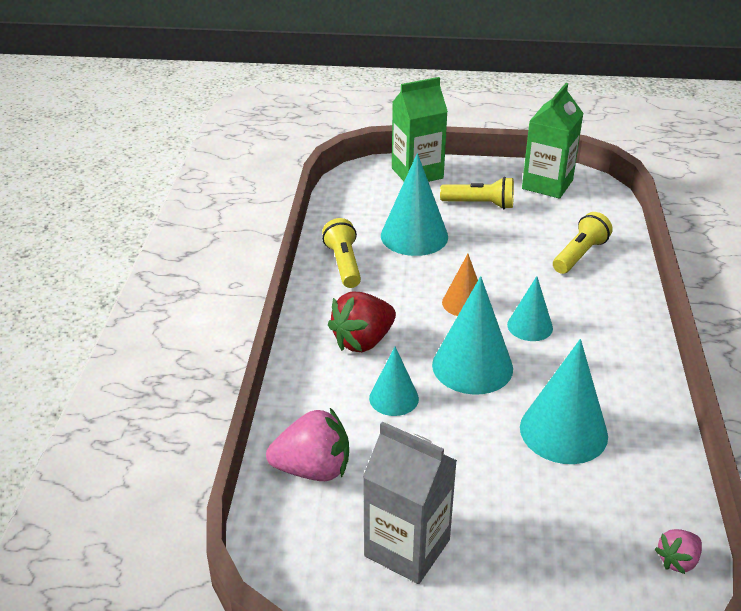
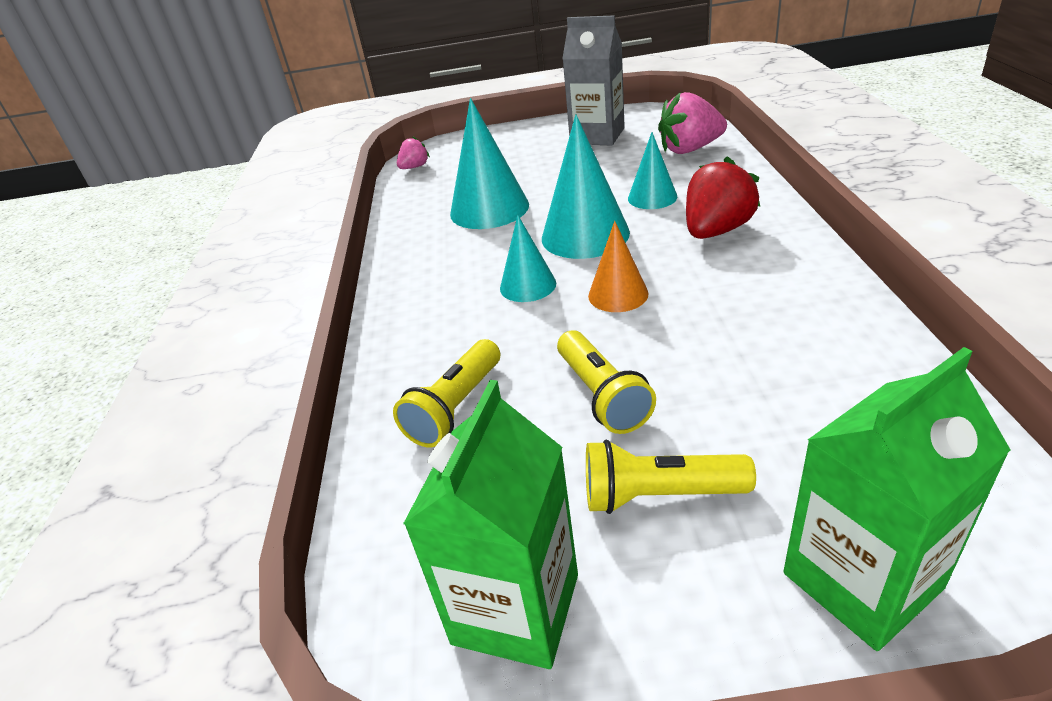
camera: 175 degrees right, 0 degrees up
yellow flashlight [322,218,361,288] -> yellow flashlight moved to [557,331,656,434]
turquoise cone [381,153,448,256] -> none

